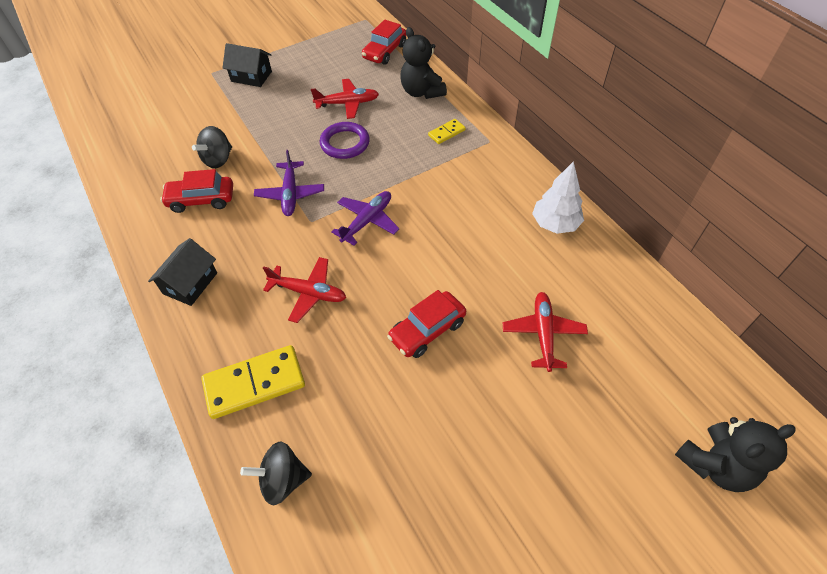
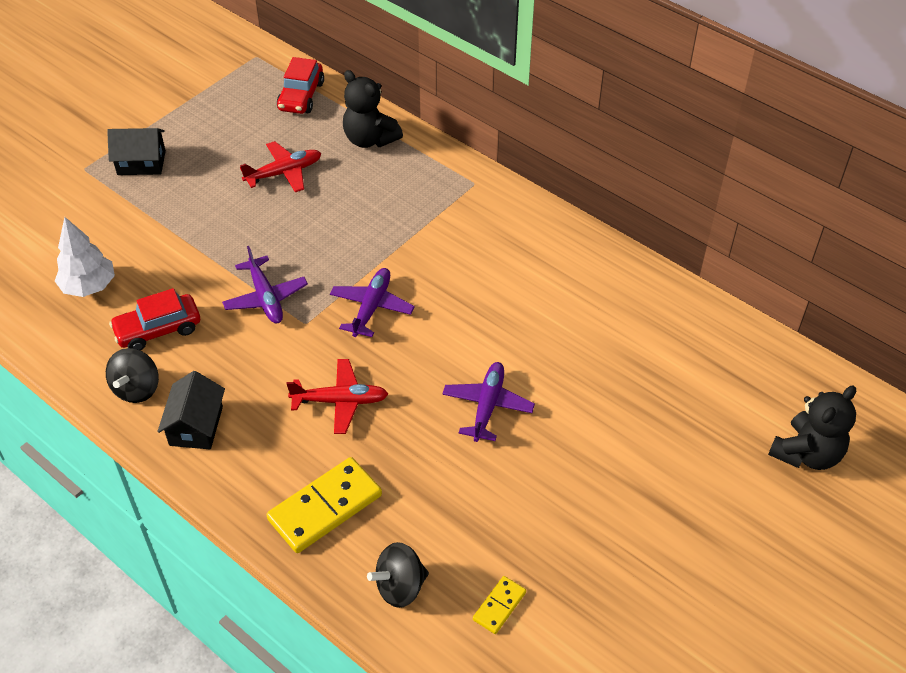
camera: 20 degrees left, 5 degrees down
black spinning top [192,126,232,168] -> black spinning top moved to [106,348,159,403]
purple ring [320,122,370,159] -> none
red car [387,290,466,358] -> purple plane [442,362,535,442]
yellow domino [428,119,466,144] -> yellow domino moved to [473,576,526,634]
red plane [503,292,588,372] -> none
white tree [532,161,584,234] -> white tree moved to [55,217,115,297]

